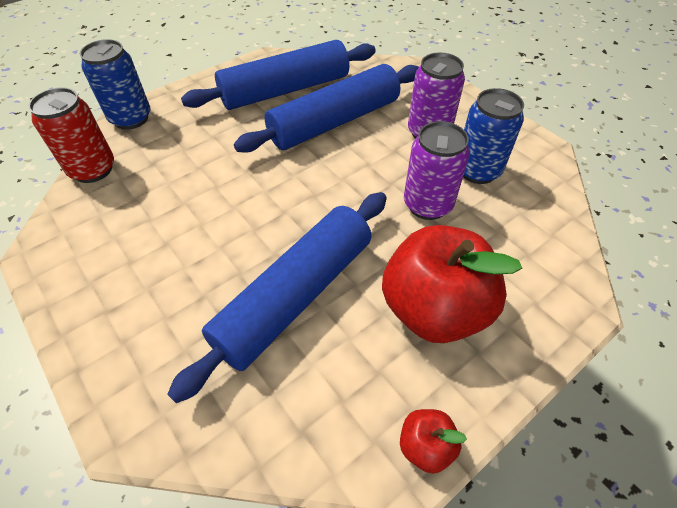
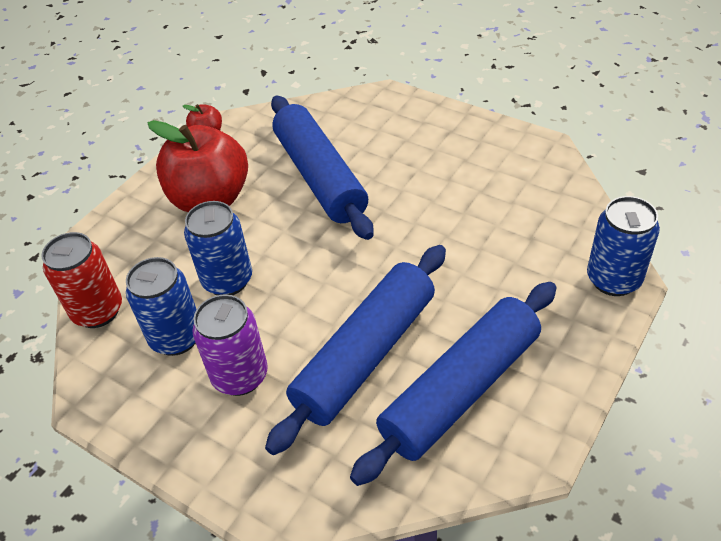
camera: 165 degrees right, 5 degrees down
red can [28,87,114,183] -> red can moved to [41,232,122,328]
blue rolling pin [167,192,387,403] -> blue rolling pin turned 45 degrees counterclockwise [271,96,374,240]
purple can [404,121,470,220] -> blue can [184,201,252,295]

